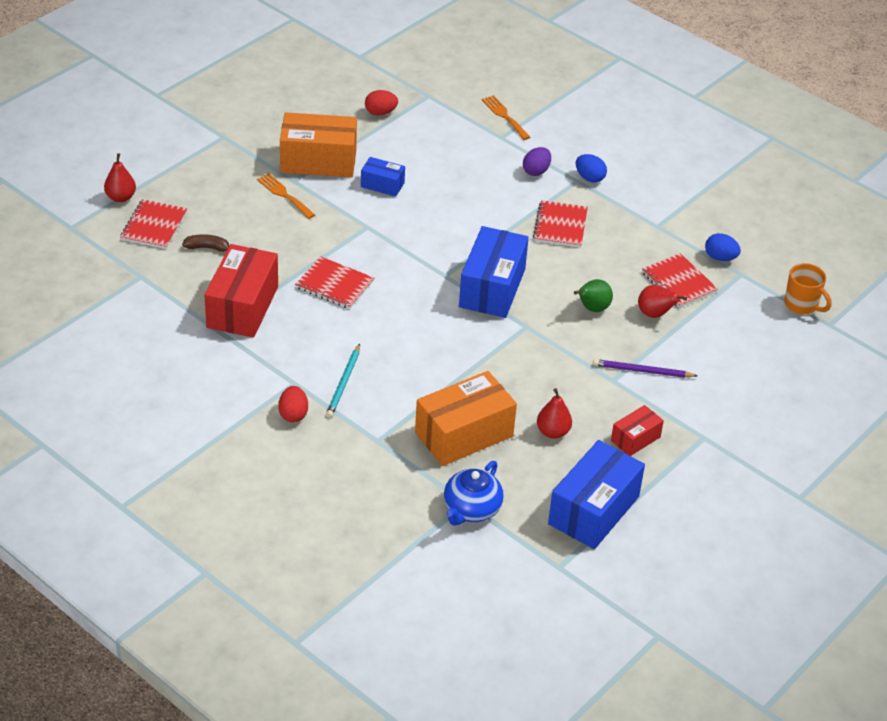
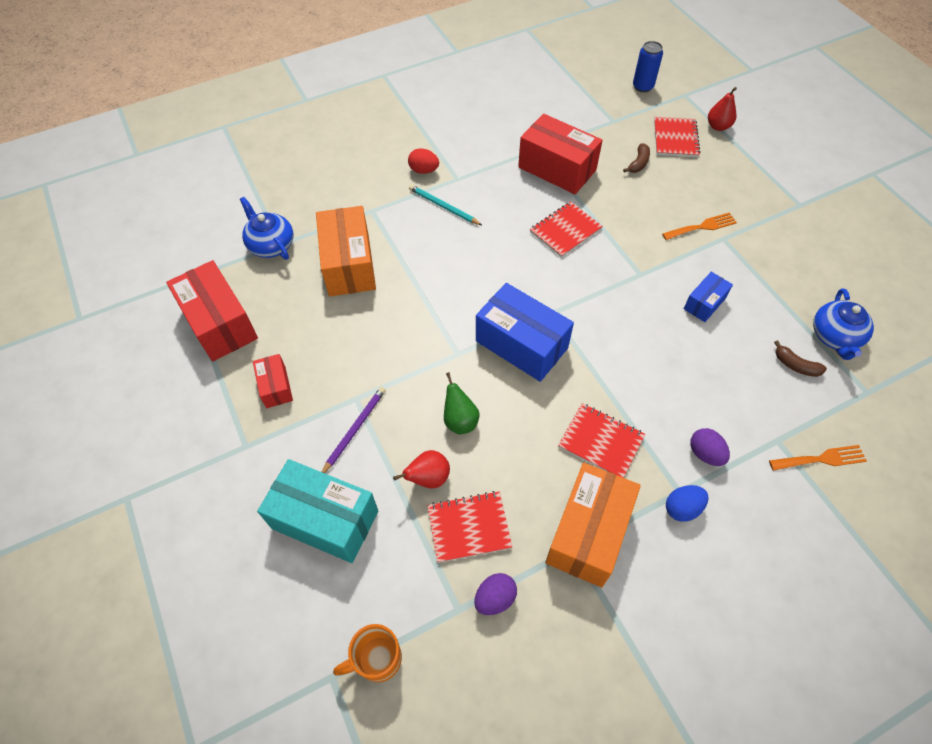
camera: 115 degrees right, 15 degrees up
red notebook [120,199,187,249] -> red notebook turned 60 degrees clockwise [654,117,701,157]
orange box [280,112,357,177] -> orange box moved to [545,463,641,587]
red egg [365,90,398,116] -> blue teapot [813,288,874,360]
red pear [537,388,572,439] -> none
blue box [548,440,645,549] -> red box [166,260,258,362]
blue egg [705,233,741,261] -> purple egg [474,573,517,615]
none -> turquoise box [257,459,378,563]
none -> blue can [633,41,663,92]
none -> brown banana [774,340,827,377]

